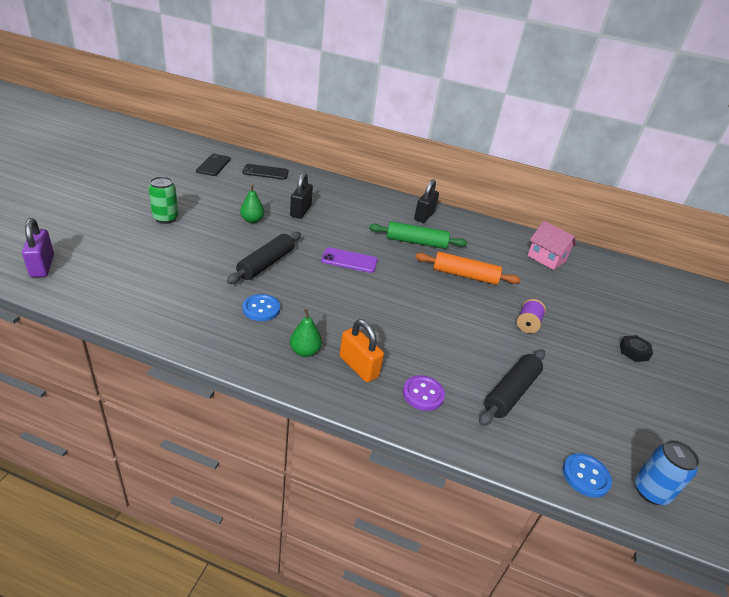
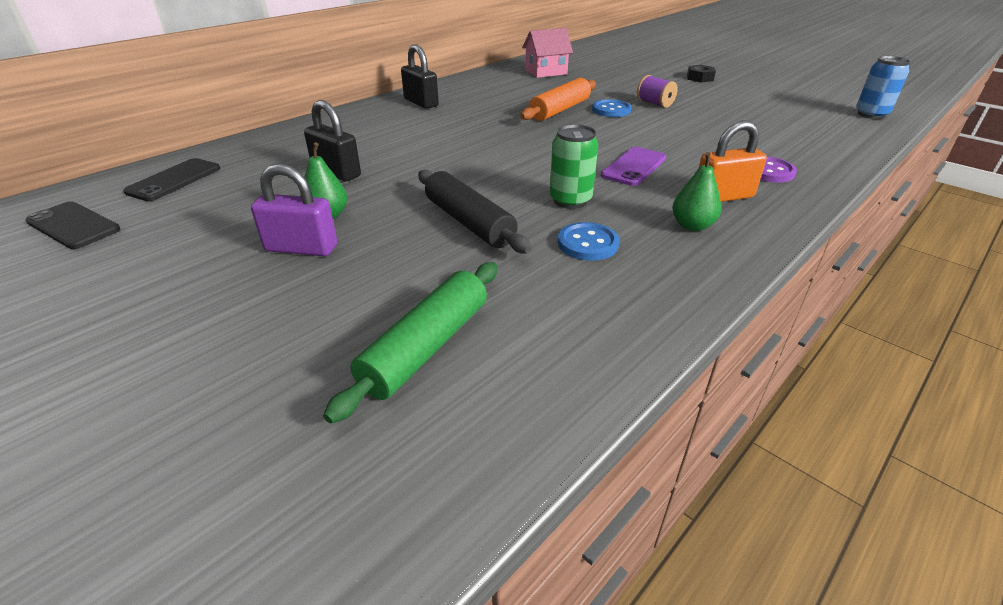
camera: 60 degrees left, 0 degrees up
purple padlock [22,218,54,277] -> purple padlock moved to [251,164,337,256]
green can [148,177,178,224] -> green can moved to [549,124,599,209]
purple phone [321,247,378,273] -> purple phone moved to [601,147,666,186]
green rolling pin [369,221,467,249] -> green rolling pin moved to [323,262,498,424]
black rolling pin [479,349,545,426] -> none
blue button [563,453,612,498] -> blue button moved to [592,99,632,117]

